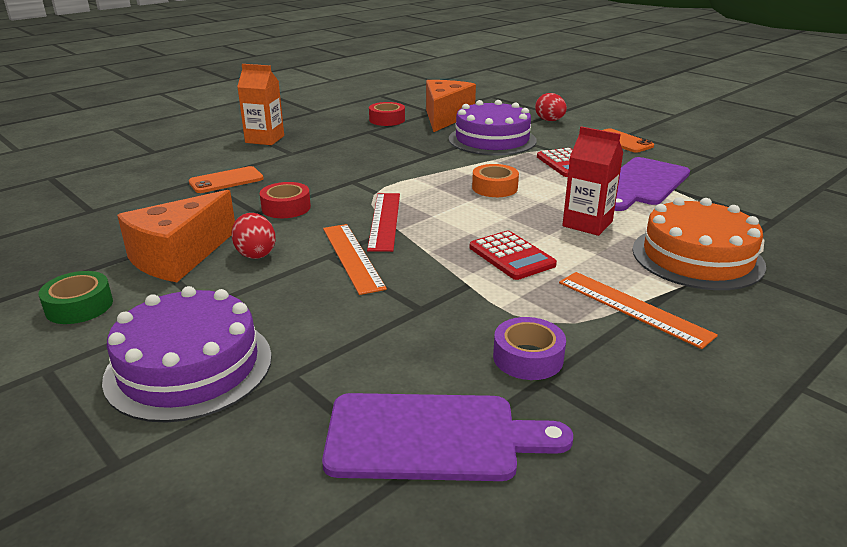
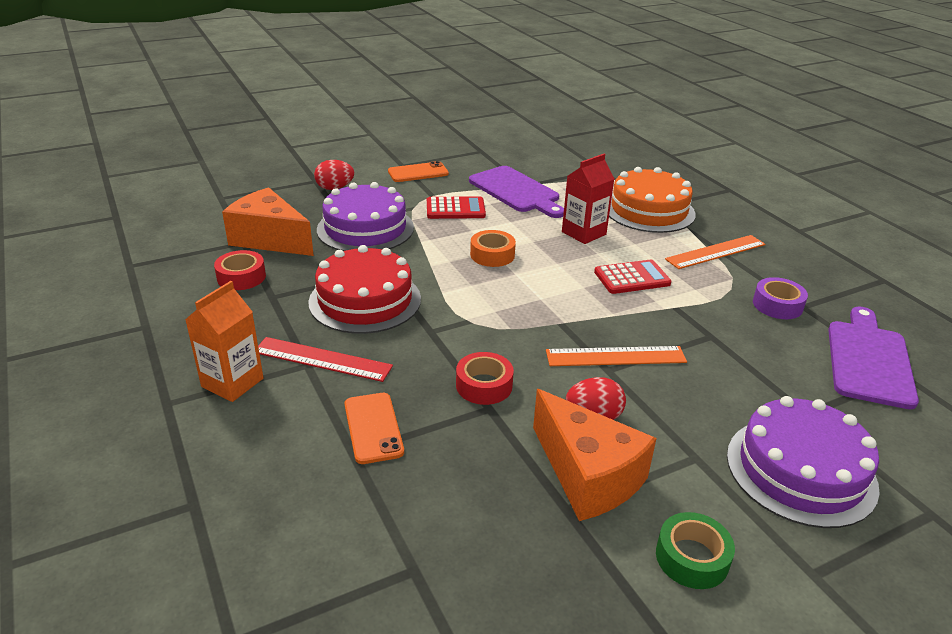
camera: 75 degrees left, 5 degrees up
red ruler [367,193,400,252] -> red ruler moved to [258,337,393,382]
none -> red cake [308,245,421,334]

